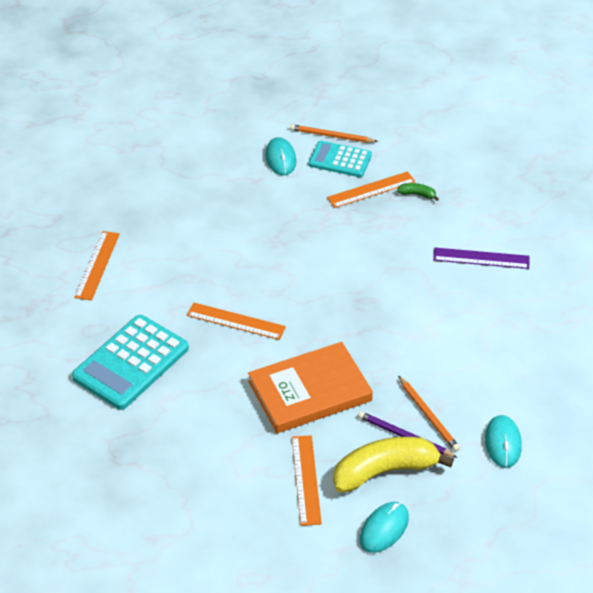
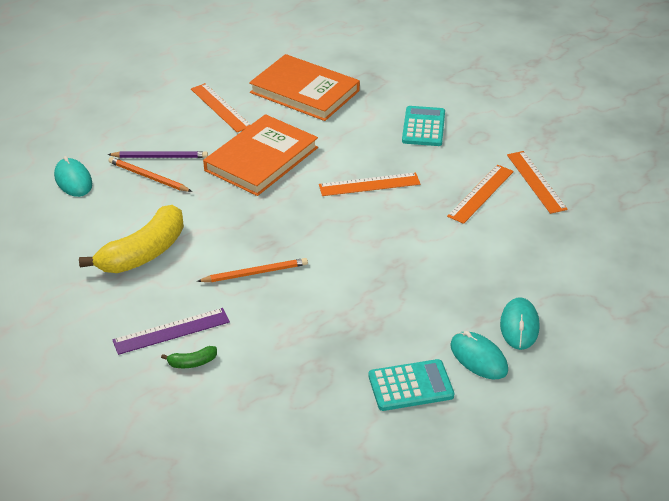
camera: 150 degrees right, 5 degrees down
turquoise calculator [72,315,189,410] -> turquoise calculator [402,106,445,146], size x0.62
orange pencil [290,124,378,143] -> orange pencil moved to [197,258,308,282]
orange ruler [327,171,416,208] -> orange ruler moved to [447,165,514,224]
yellow banana [333,437,454,493] -> yellow banana moved to [79,205,184,273]
turquoise mouse [360,502,409,553] -> turquoise mouse moved to [500,297,540,350]
green banana [397,183,439,201] -> green banana moved to [161,346,217,368]
none -> orange book [249,54,360,121]

